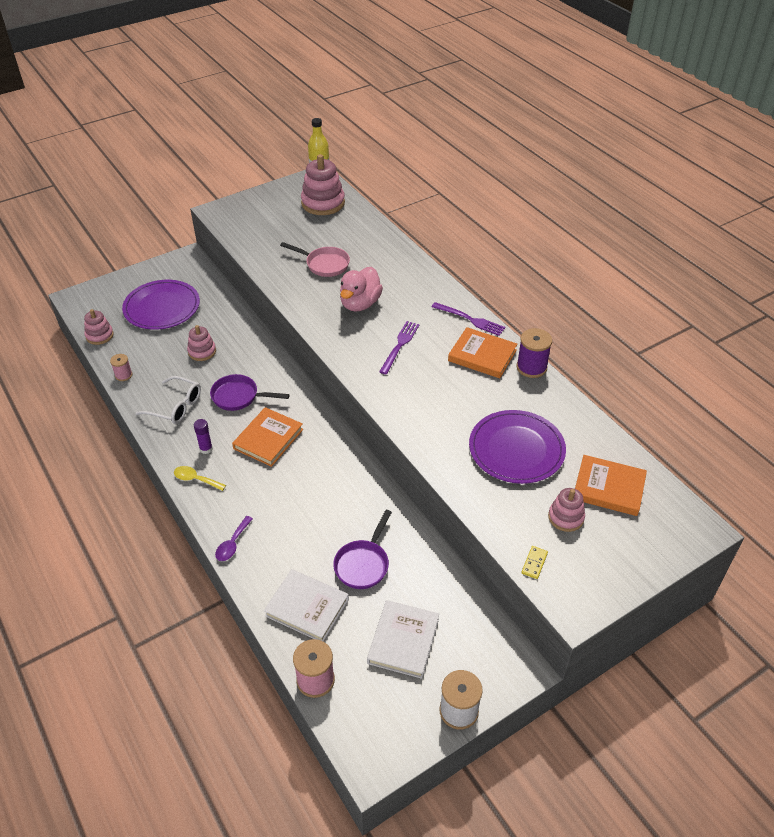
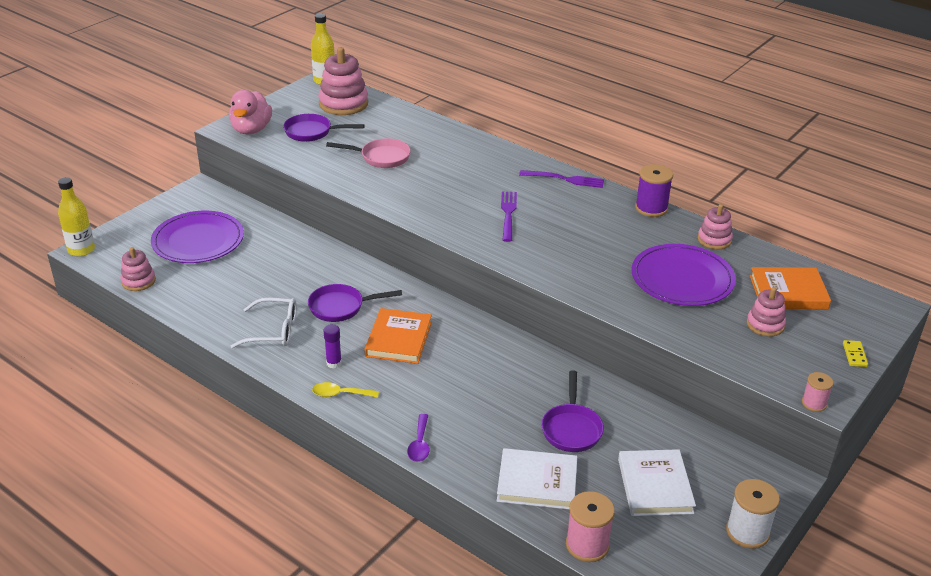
camera: 20 degrees left, 10 degrees down
pink spool [110,354,132,381] -> pink spool moved to [802,372,834,412]
pink stacking toy [187,325,216,361] -> pink stacking toy moved to [698,204,733,249]
pink duck [340,267,383,312] -> pink duck moved to [229,90,272,134]
orange book [448,327,518,378] -> none
yellow domino [521,546,548,579] -> yellow domino moved to [843,340,868,367]
none -> yellow bottle [58,177,95,256]
none -> purple pan [283,114,365,142]

